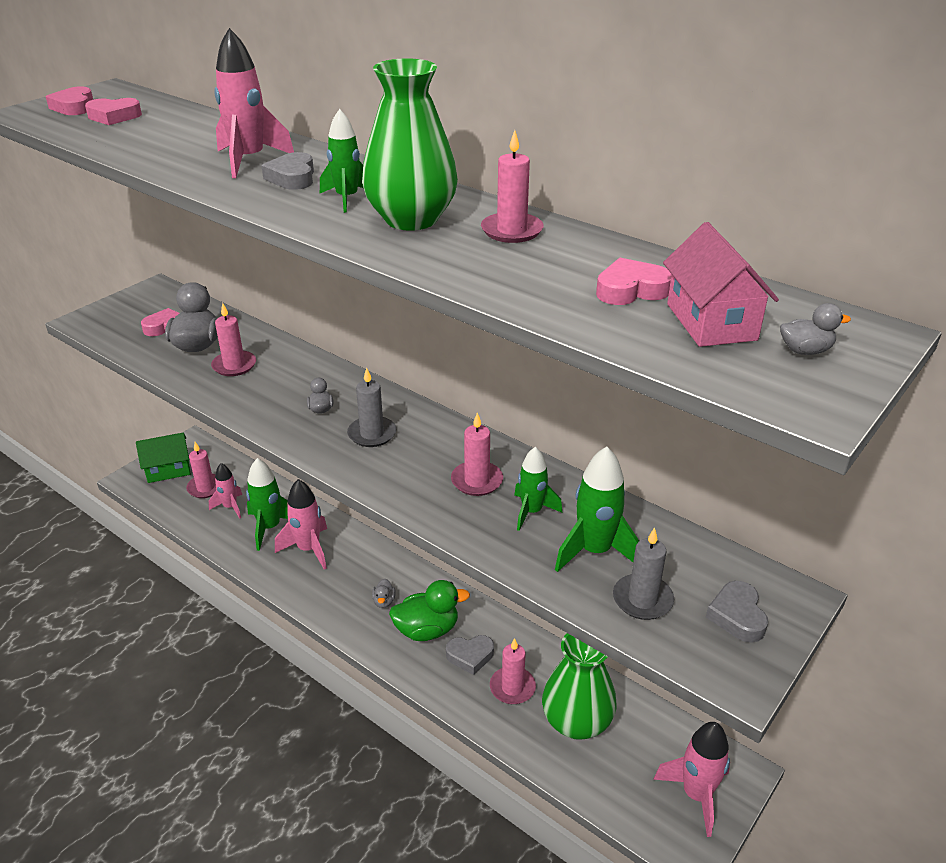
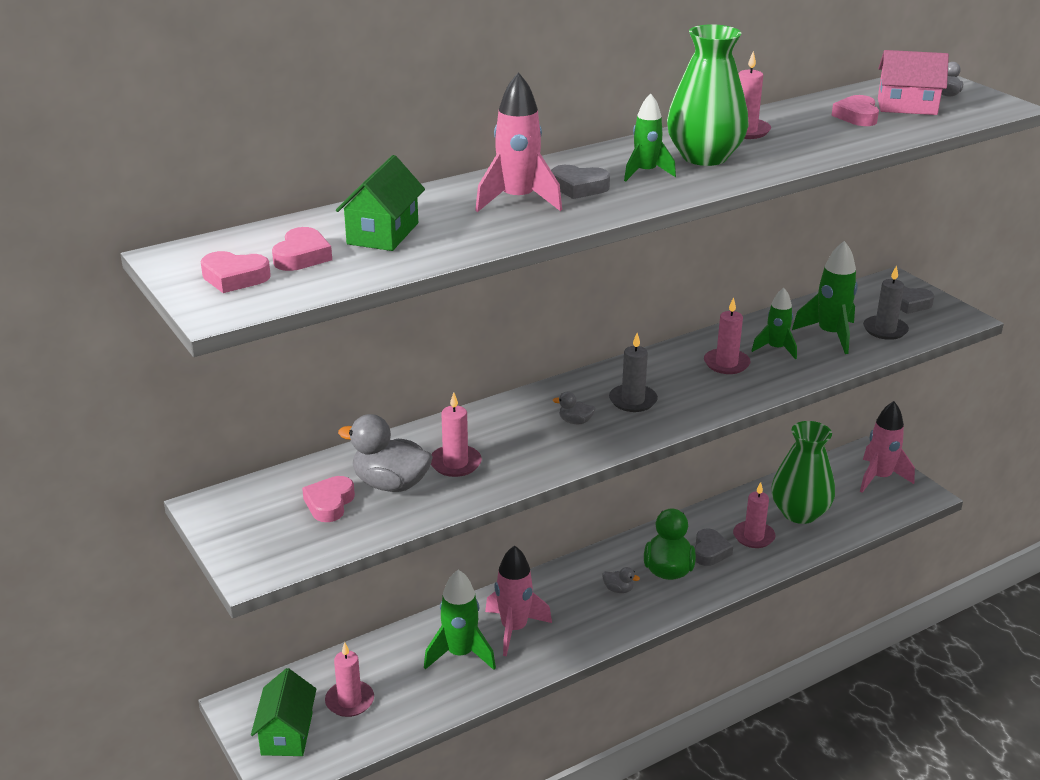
camera: 70 degrees left, 5 degrees down
pink rocket [209,463,242,519] -> none
none -> green house [336,155,425,251]

